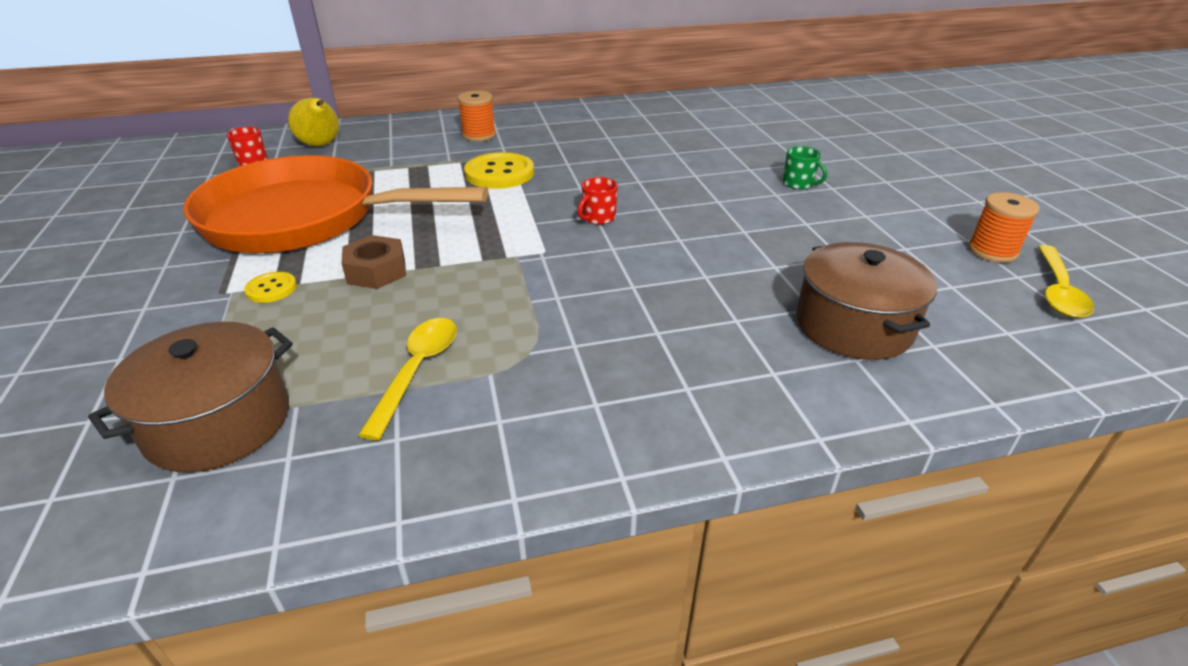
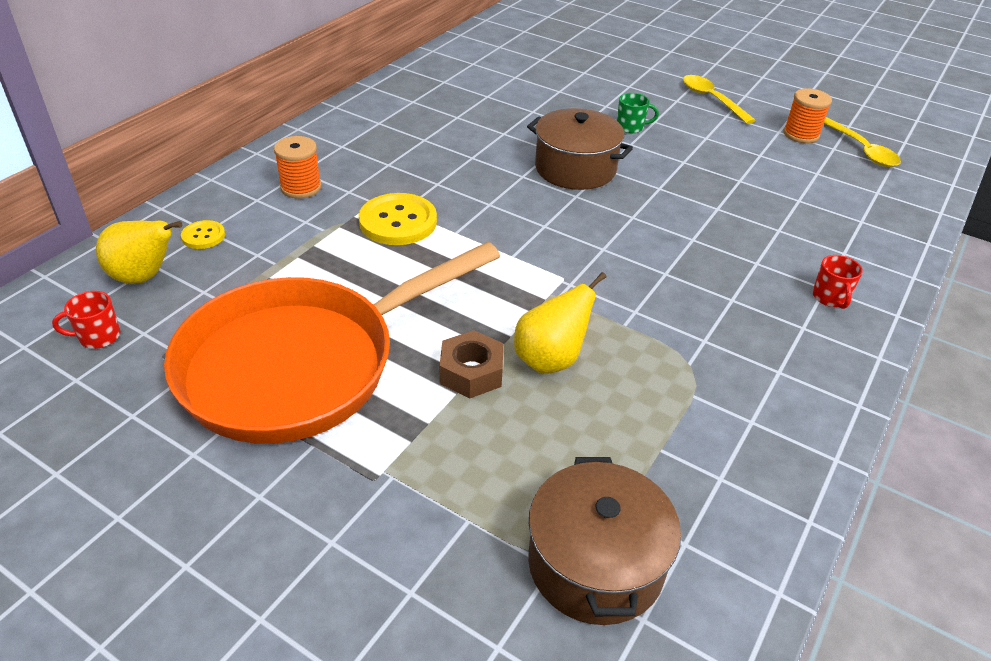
camera: 45 degrees left, 5 degrees up
yellow button [244,272,297,303] -> yellow button moved to [181,220,225,249]
yellow spoon [358,318,457,441] -> yellow spoon moved to [683,75,756,124]
red mug [577,177,618,225] -> red mug moved to [812,255,863,309]
brown pot [796,242,937,360] -> brown pot moved to [527,108,633,190]
none -> yellow pear [514,272,606,374]

